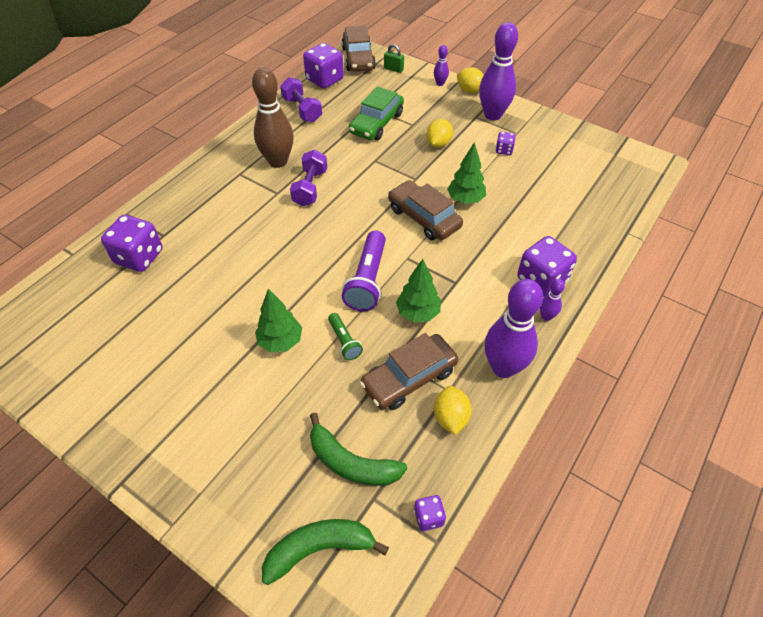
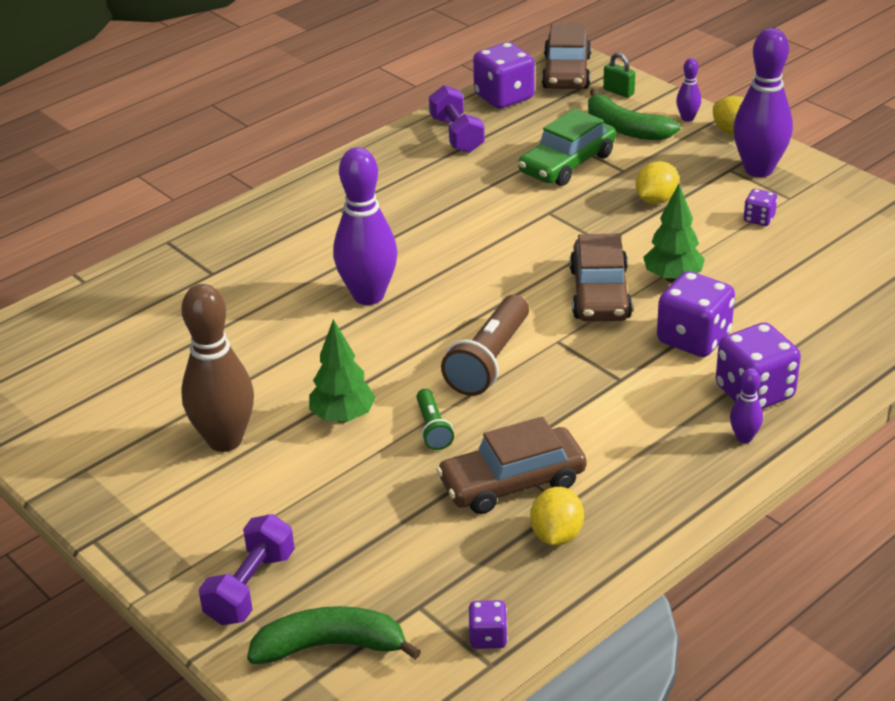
camera: 15 degrees right, 15 degrees down
purple dice [101,215,162,272] -> purple dice moved to [657,271,735,357]
brown bowling pin [252,68,294,168] -> brown bowling pin moved to [181,284,254,452]
purple dumbbell [290,150,327,206] -> purple dumbbell moved to [199,514,295,625]
green banana [310,413,407,486] -> green banana moved to [588,88,680,141]
purple flashlight [342,231,386,311] -> brown flashlight [441,295,529,396]
brown car [388,180,463,240] -> brown car turned 150 degrees counterclockwise [570,234,633,322]
green tree [396,259,441,322] -> none
purple bowling pin [484,279,543,378] -> purple bowling pin moved to [333,147,397,305]

